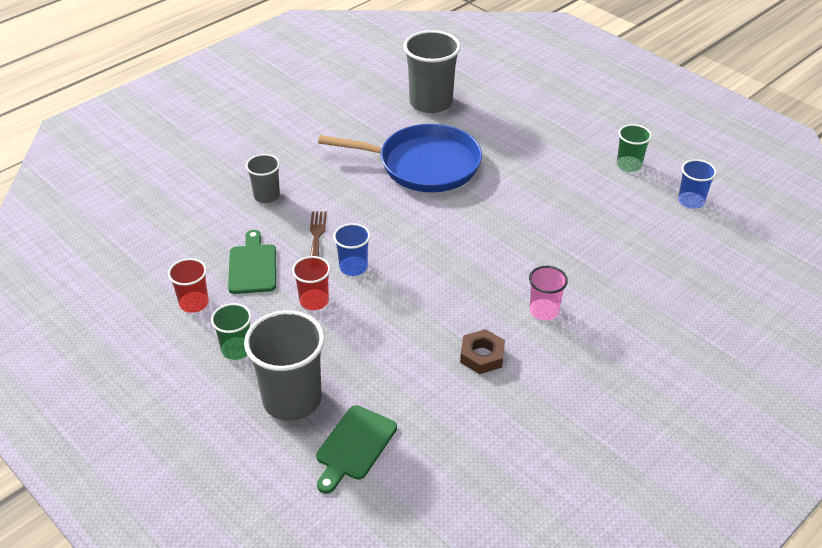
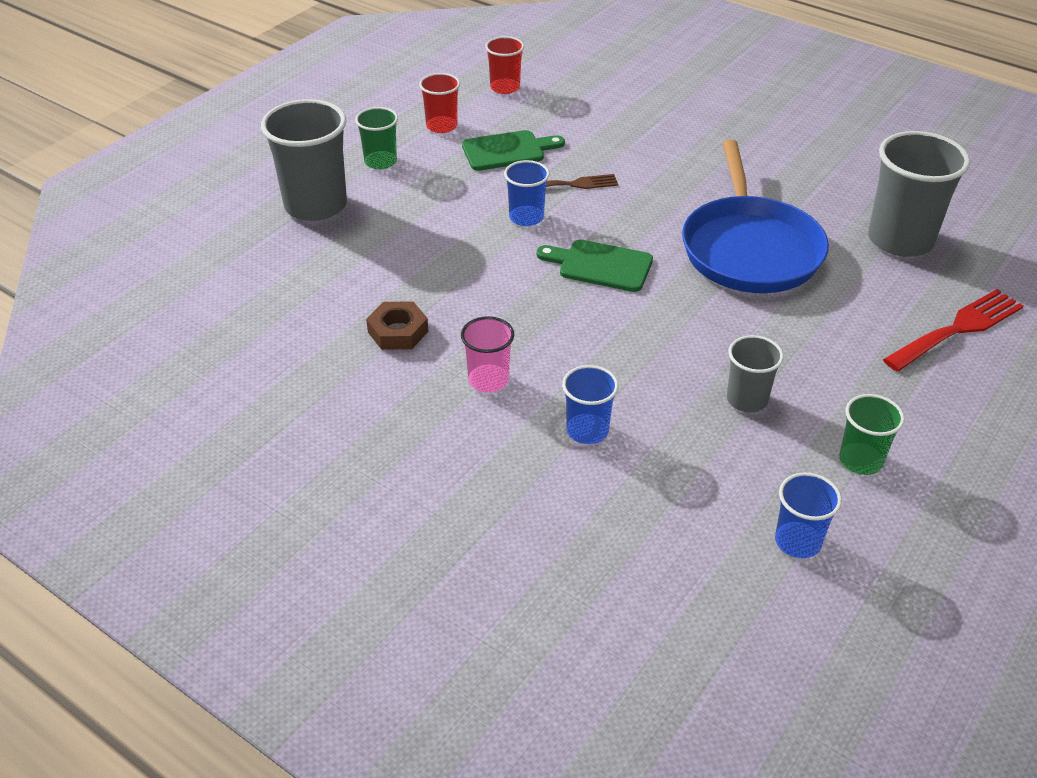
camera: 80 degrees right, 0 degrees up
grey cup [246,154,280,203] -> grey cup moved to [727,335,784,412]
red cup [292,256,330,310] -> red cup moved to [485,36,524,94]
green cutting board [316,405,397,494] -> green cutting board moved to [536,240,653,292]
none -> blue cup [562,365,618,444]
none -> red fork [883,289,1024,372]

